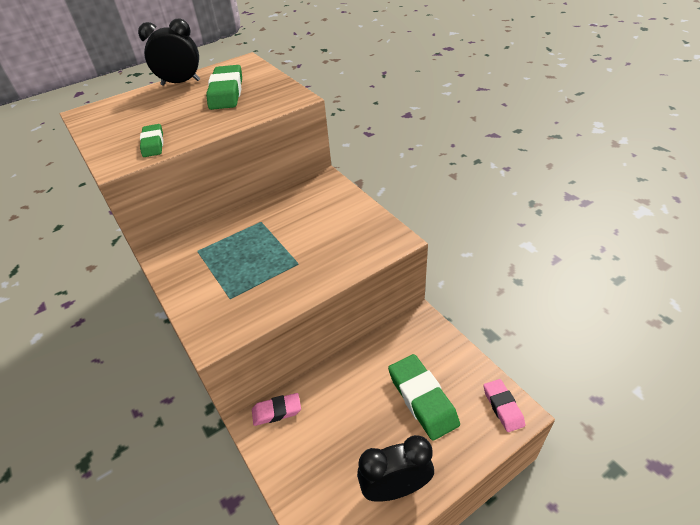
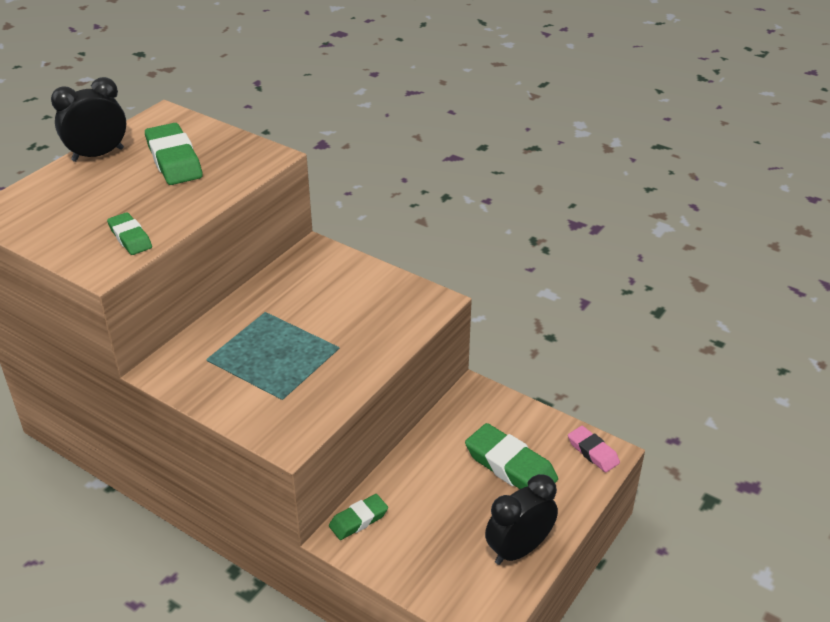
camera: 25 degrees left, 5 degrees down
pink eraser [252,393,301,426] -> green eraser [329,494,388,540]

